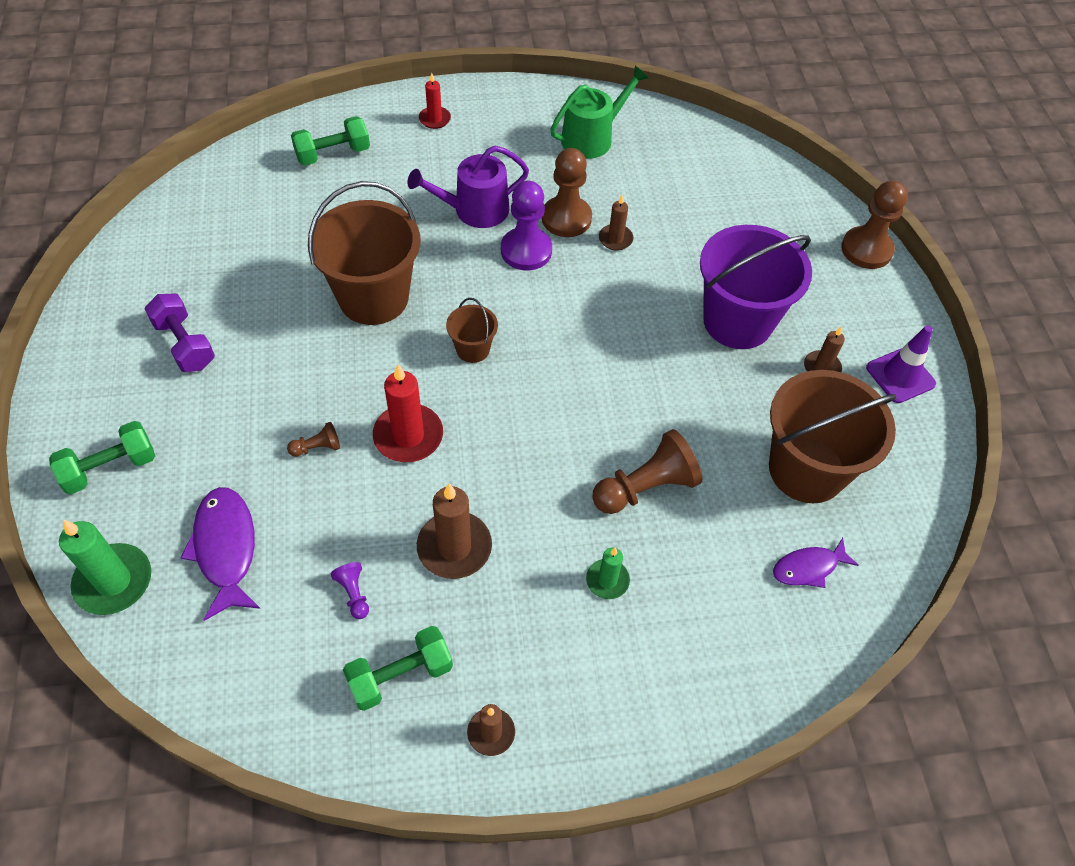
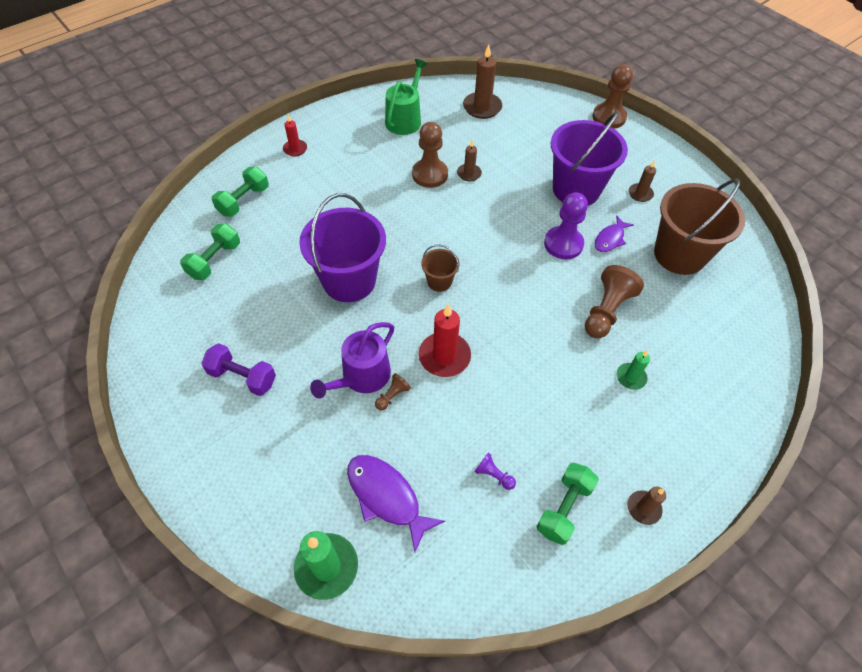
camera: 30 degrees left, 0 degrees up
green dumbbell [49,421,155,494] -> green dumbbell moved to [180,224,240,280]
brown bucket [308,181,420,325] -> purple bucket [299,193,386,302]
purple watering can [407,146,529,228] -> purple watering can moved to [310,322,394,399]
brown candle [417,484,492,579] -> brown candle moved to [463,44,502,119]
purple pawn [501,181,552,270] -> purple pawn moved to [544,192,588,259]
purple fish [773,538,859,588] -> purple fish moved to [595,216,634,252]
purple traffic cone [866,325,936,403] -> none

